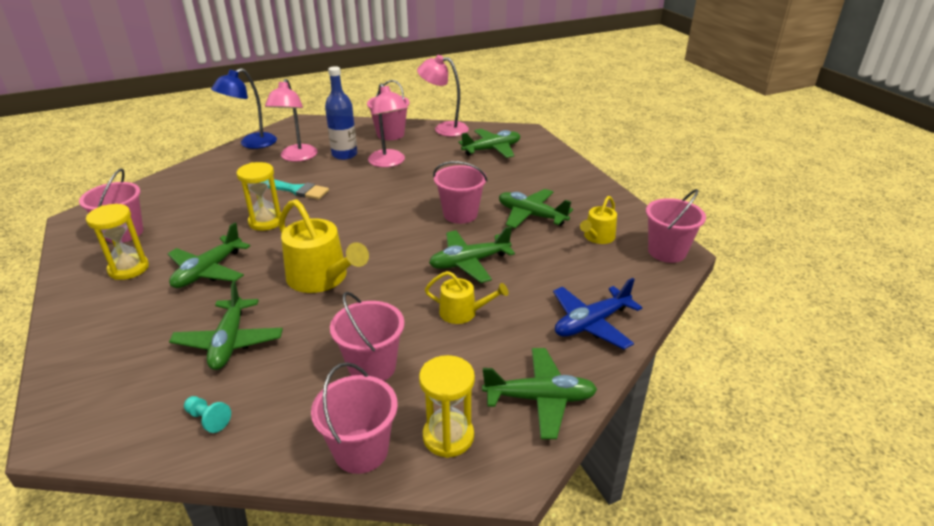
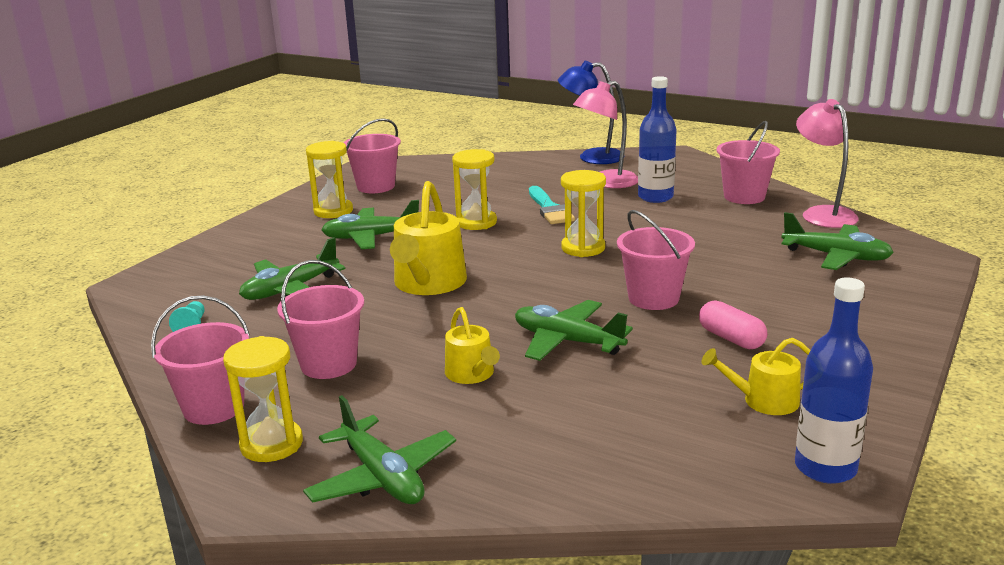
camera: 55 degrees right, 10 degrees down
pink lamp [368,83,408,167] -> none
green plane [499,189,573,228] -> pink capsule [699,300,767,349]
blue plane [553,278,642,349] -> none
pink bucket [646,189,706,263] -> blue bottle [795,278,873,484]
none -> yellow hourglass [561,170,606,257]

